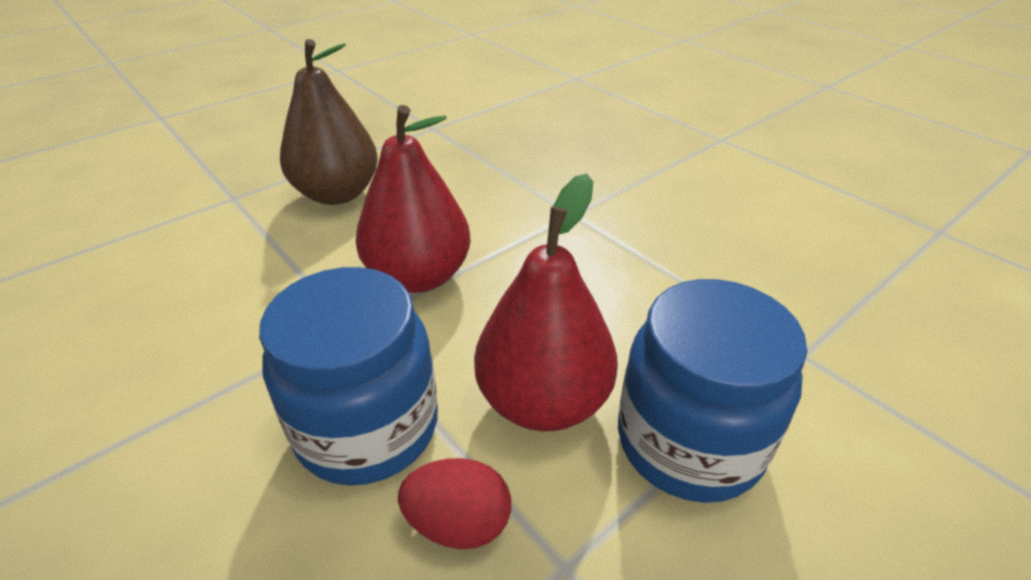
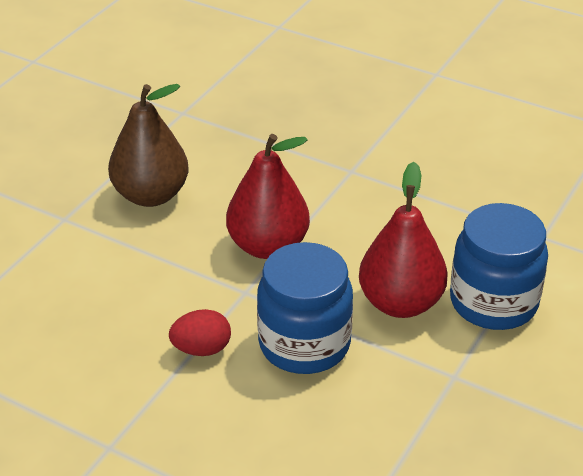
camera: 20 degrees left, 0 degrees up
red egg [398,458,511,549] -> red egg moved to [169,309,231,356]

